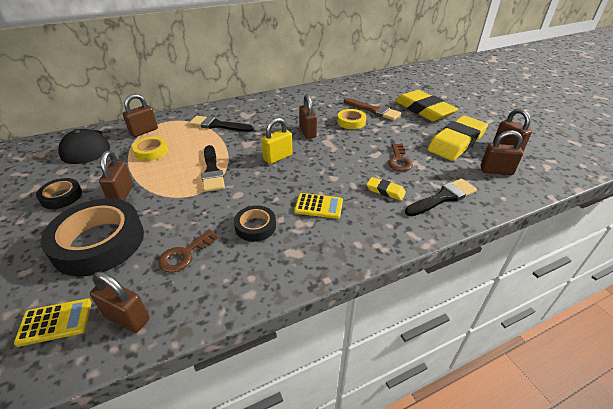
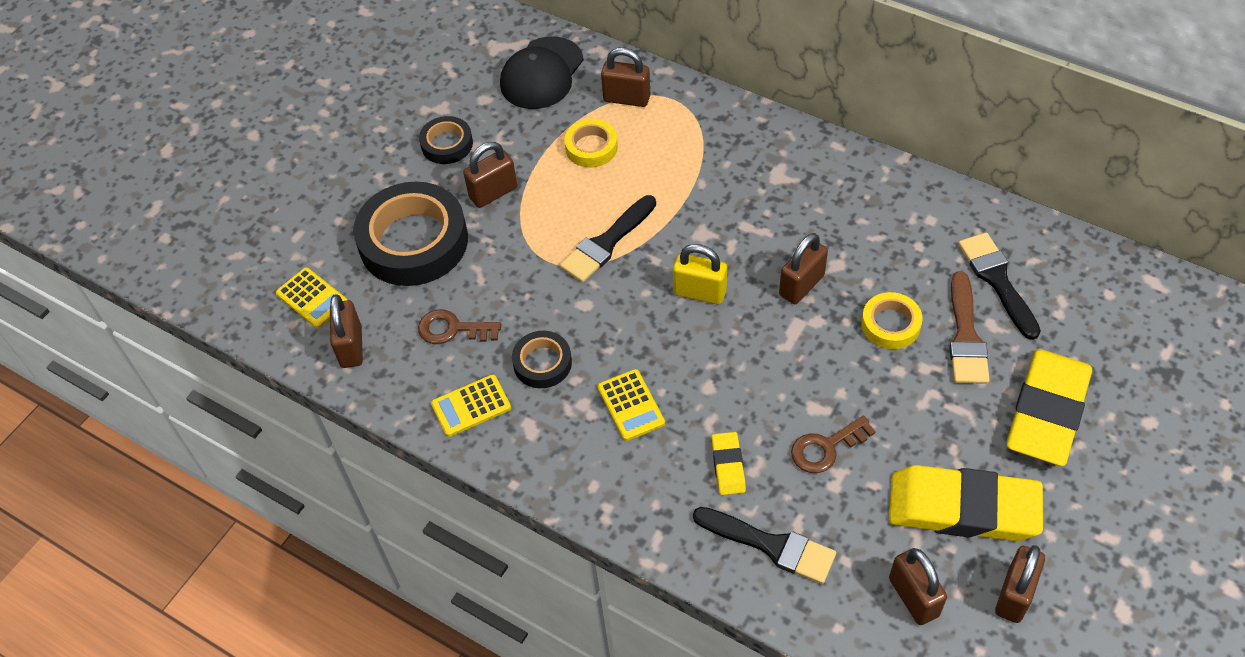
camera: 60 degrees right, 15 degrees up
black brush [189,116,254,132] -> black brush moved to [958,232,1041,340]
none -> yellow calculator [431,374,511,437]

